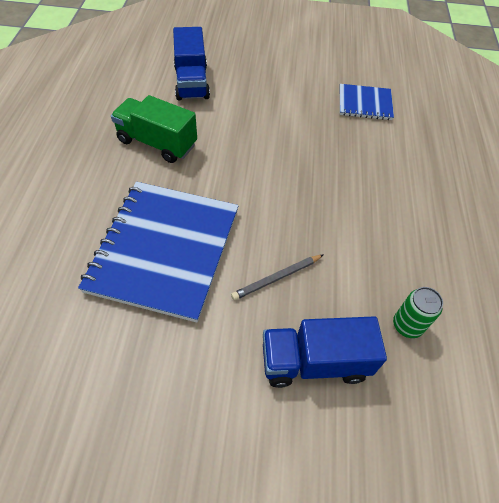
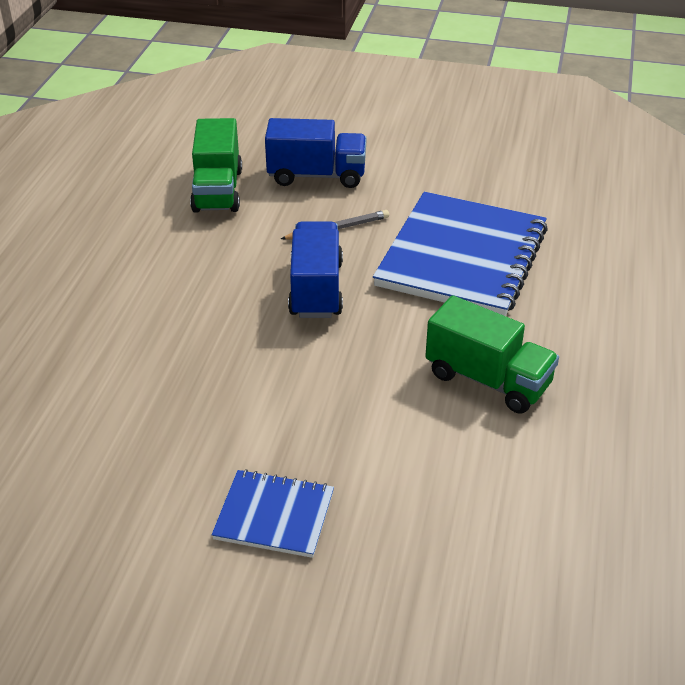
camera: 170 degrees left, 15 degrees down
blue truck [173,27,210,101] -> blue truck moved to [288,222,343,318]
blue notebook [340,84,394,120] -> blue notebook moved to [211,469,334,558]
green can [393,287,443,338] -> green truck [190,118,242,213]

